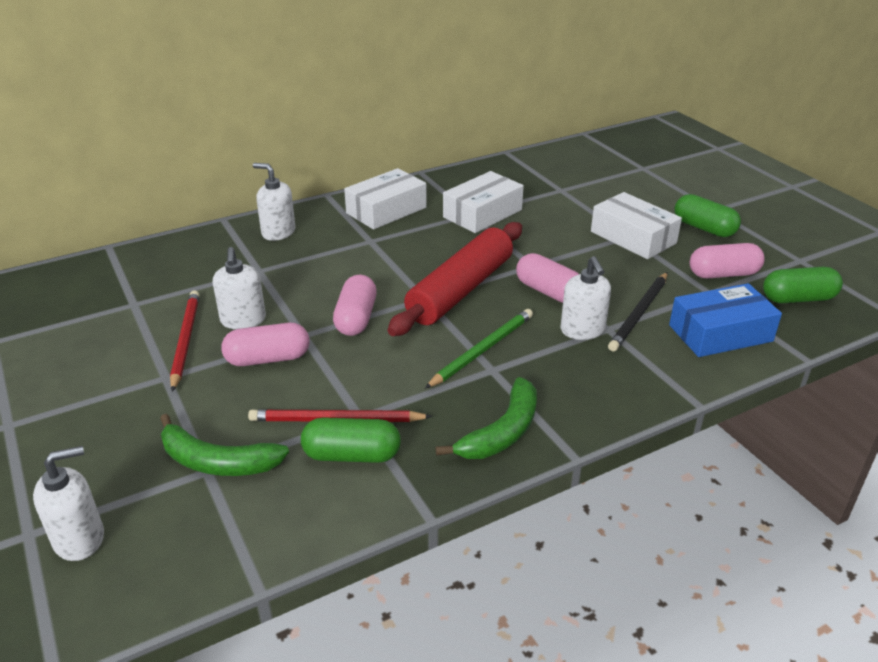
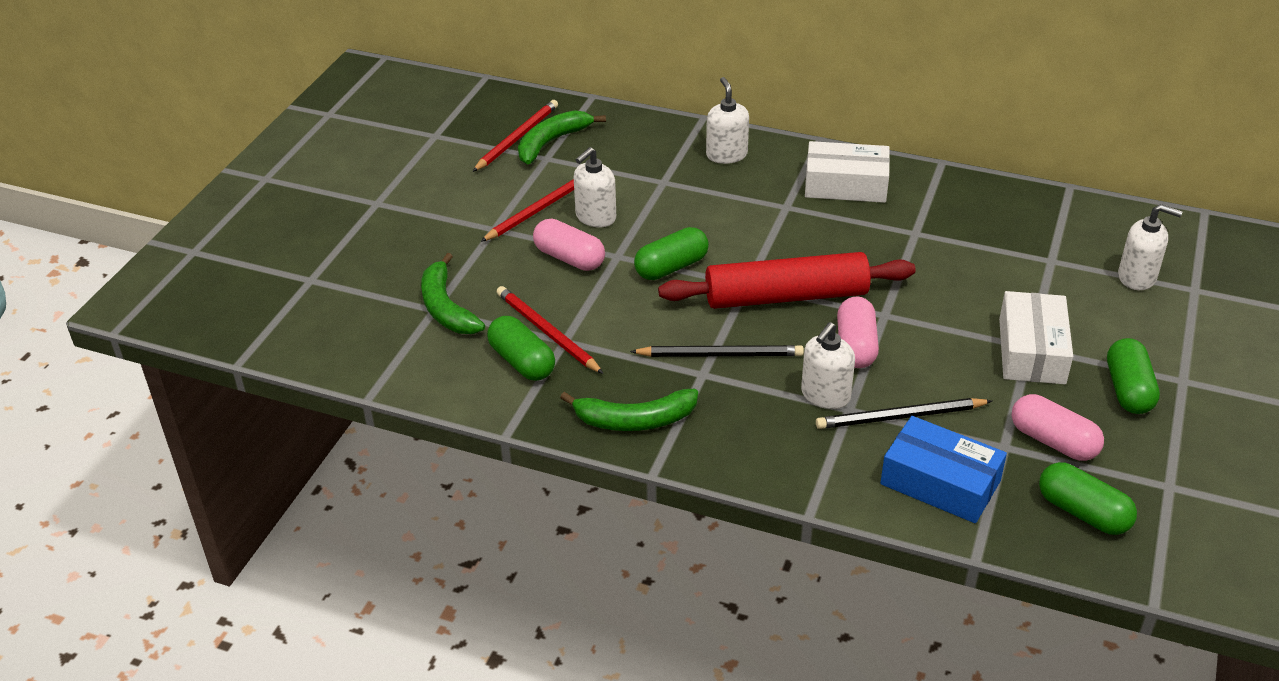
camera: 50 degrees right, 5 degrees up
white soap dispenser [33,446,104,561] -> white soap dispenser moved to [1118,204,1183,290]
pink capsule [333,274,377,336] -> green capsule [634,227,709,280]
green pencil [425,309,533,389] -> black pencil [630,345,804,357]
white box [443,171,524,233] -> none
none -> red pencil [472,100,558,172]
none -> green banana [518,110,606,164]

